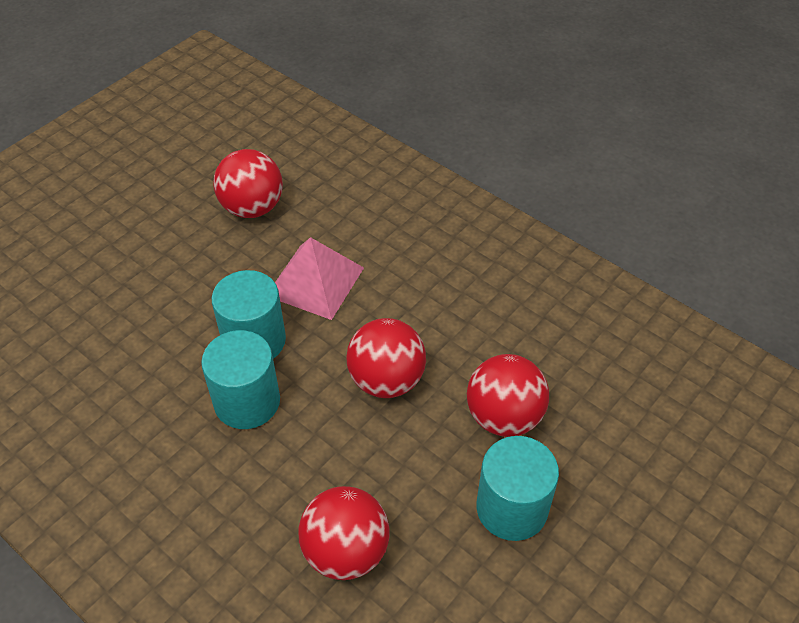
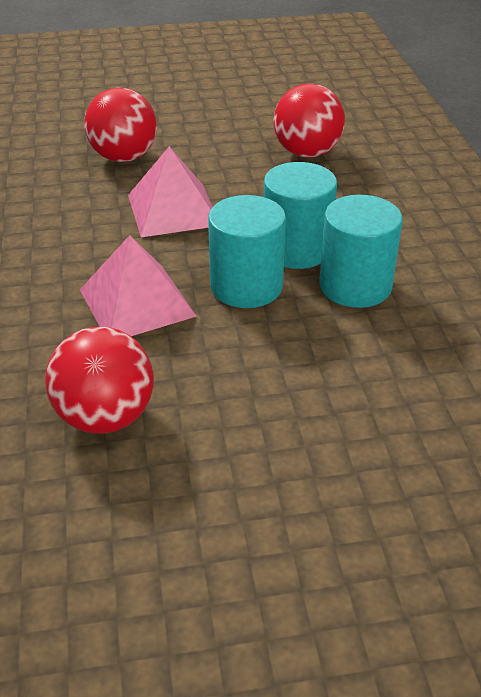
camera: 140 degrees left, 10 degrees down
red ball [346,318,426,398] -> pink pyramid [128,146,213,237]
turquoise cylinder [476,436,559,541] -> turquoise cylinder moved to [319,195,403,308]

